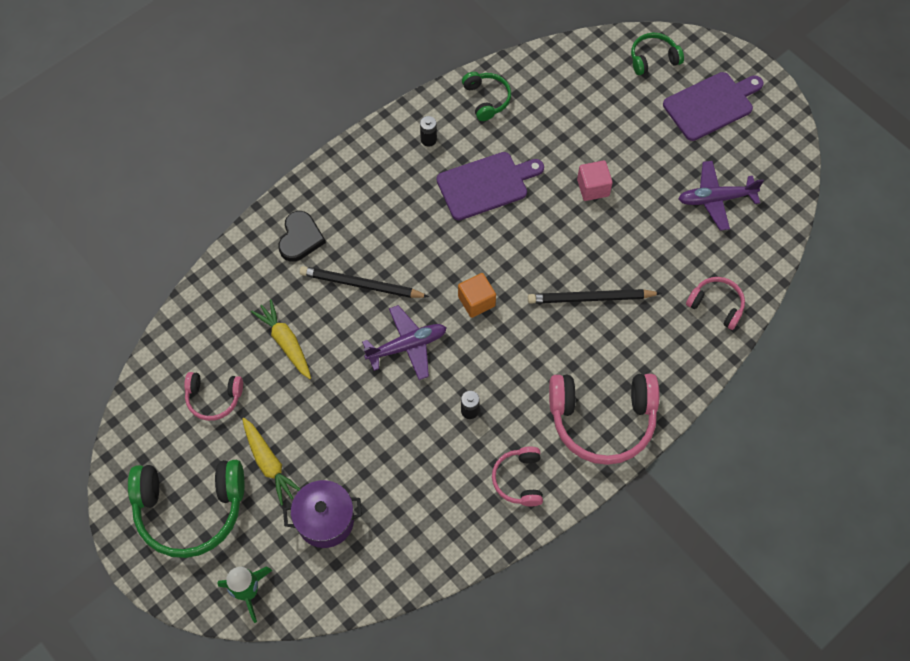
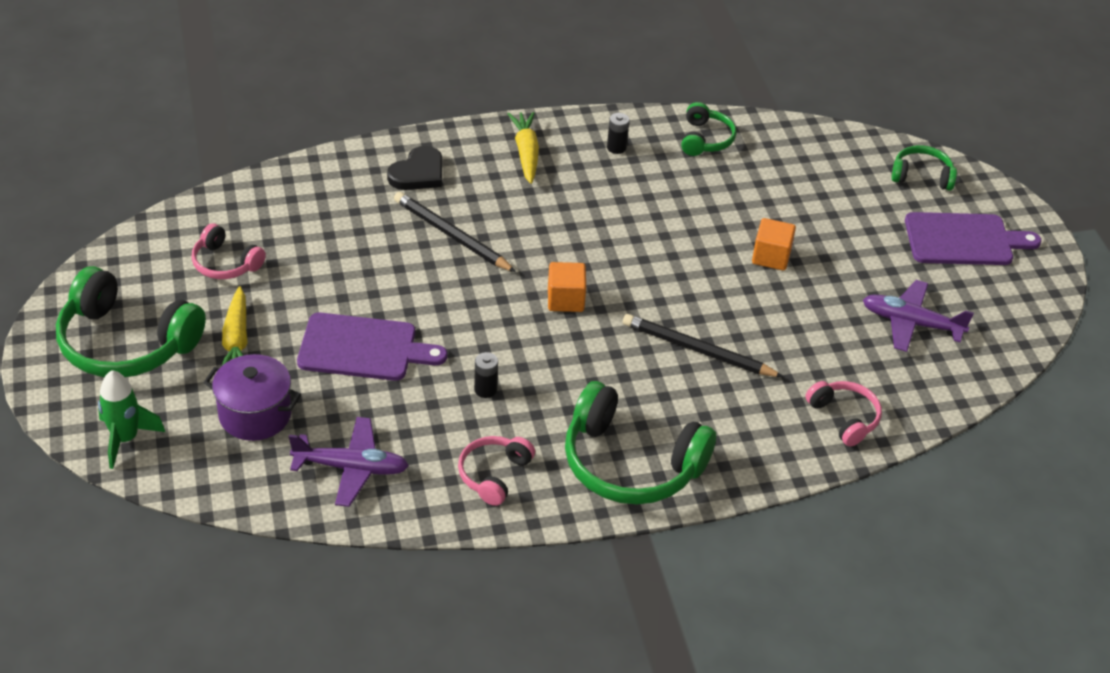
camera: 25 degrees right, 20 degrees down
yellow carrot [251,299,311,379] -> yellow carrot moved to [508,112,539,184]
purple plane [362,305,447,380] -> purple plane moved to [289,417,409,507]
purple cutting board [436,152,544,220] -> purple cutting board moved to [297,313,447,381]
pink headphones [549,374,659,465] -> green headphones [565,381,716,505]
pink cube [577,160,613,201] -> orange cube [752,218,796,270]

